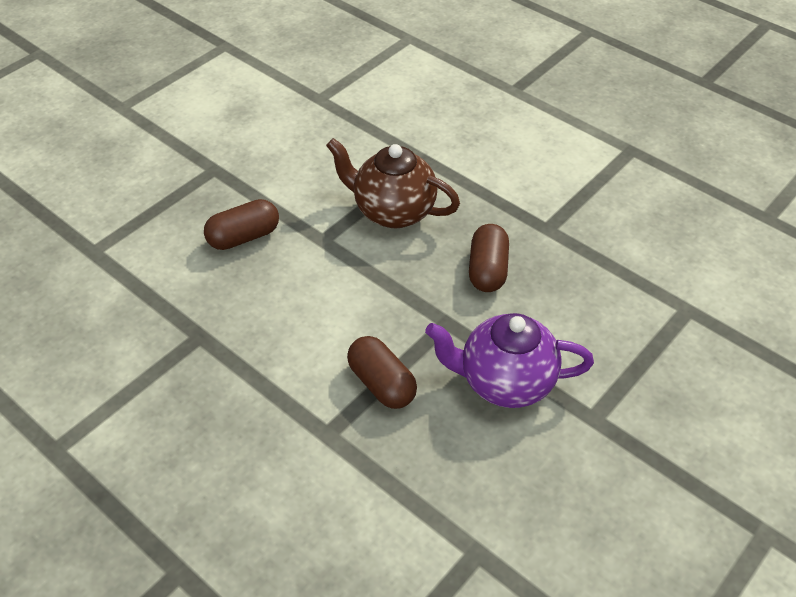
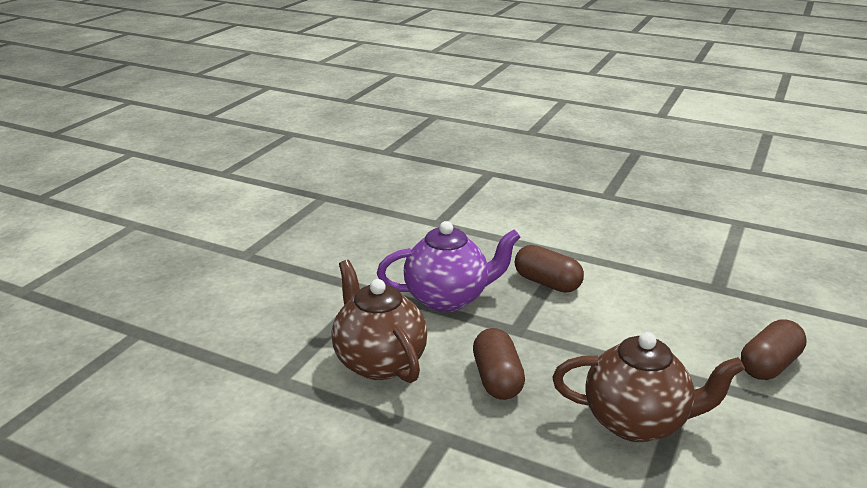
camera: 165 degrees right, 20 degrees down
none -> brown teapot [332,260,427,383]

